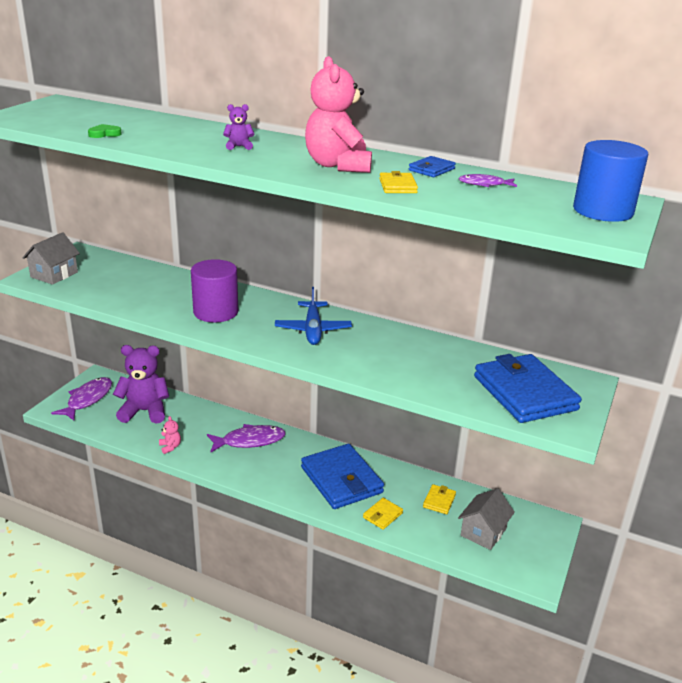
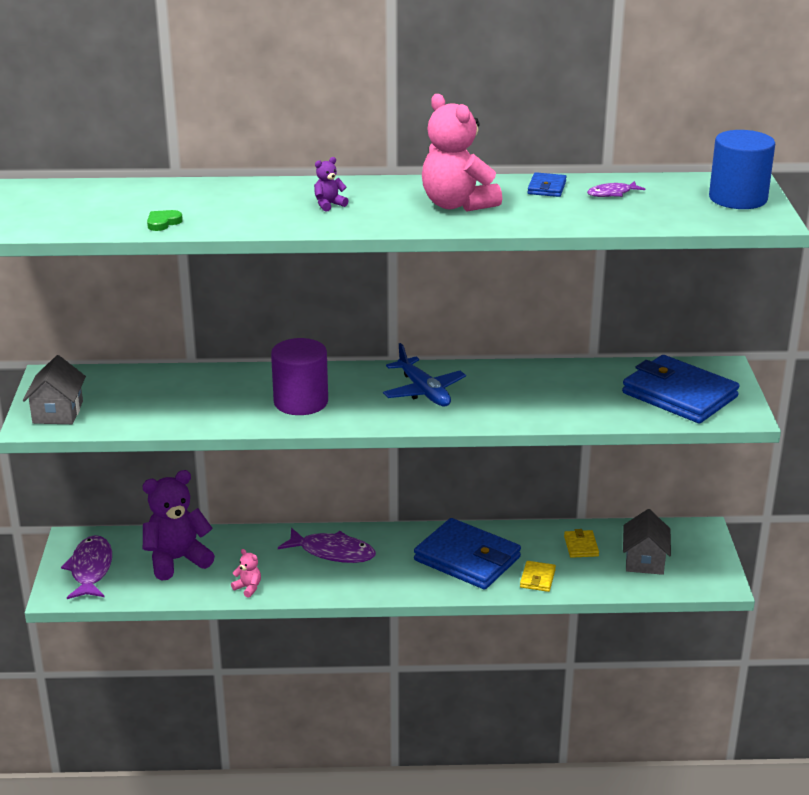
camera: 25 degrees left, 0 degrees up
purple fish [207,424,286,453] -> purple fish turned 60 degrees clockwise [278,528,376,563]
yellow wallet [379,171,418,193] -> none

